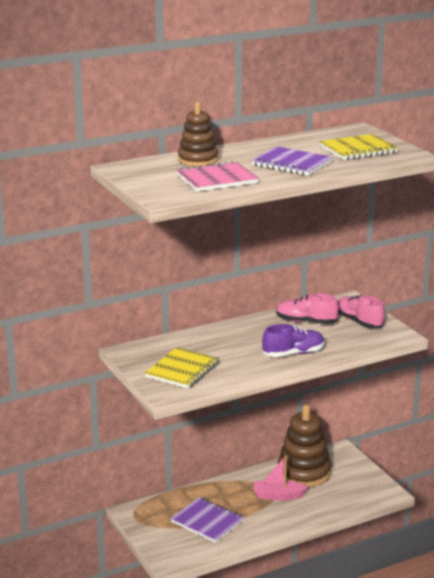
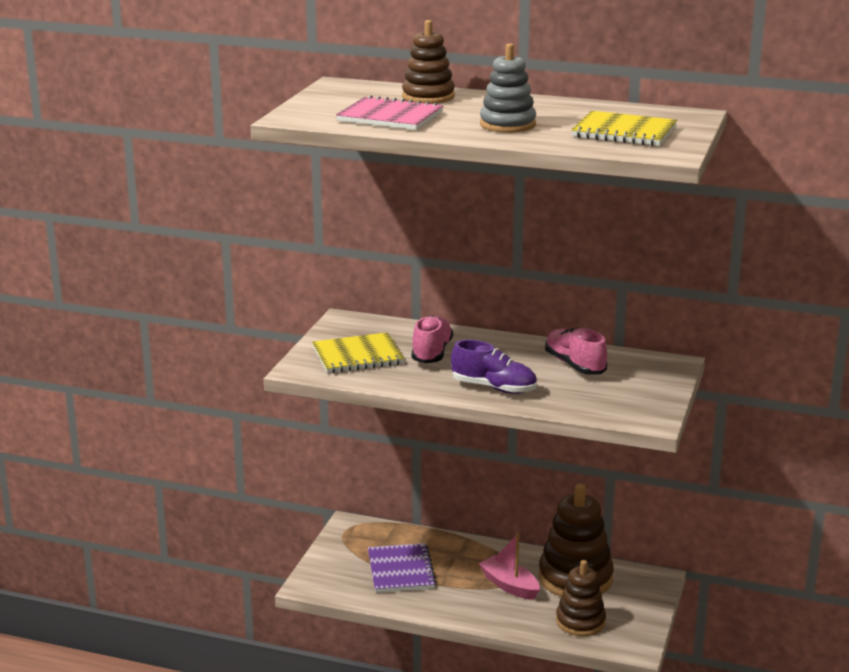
camera: 45 degrees right, 0 degrees up
purple notebook [251,147,333,176] -> grey stacking toy [480,43,536,133]
pink shoe [338,295,385,329] -> pink shoe moved to [411,315,453,363]
none -> brown stacking toy [556,560,606,636]

